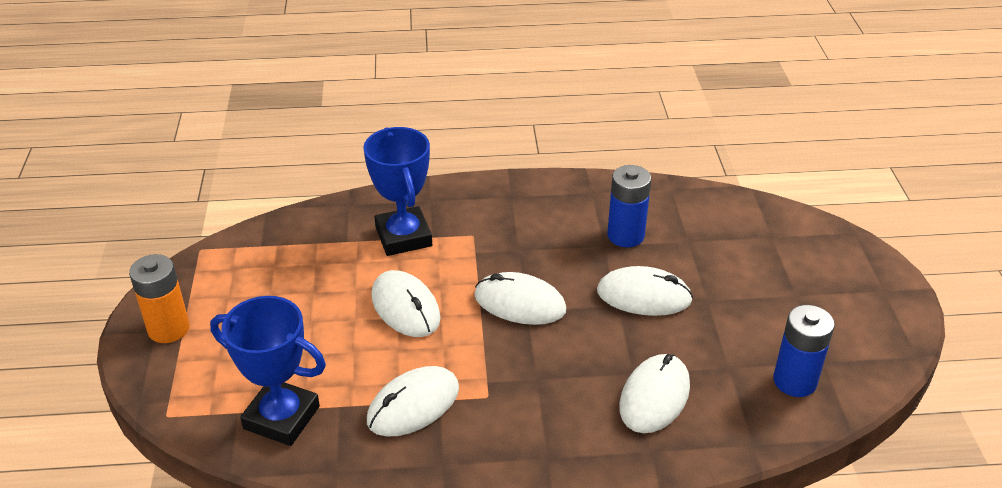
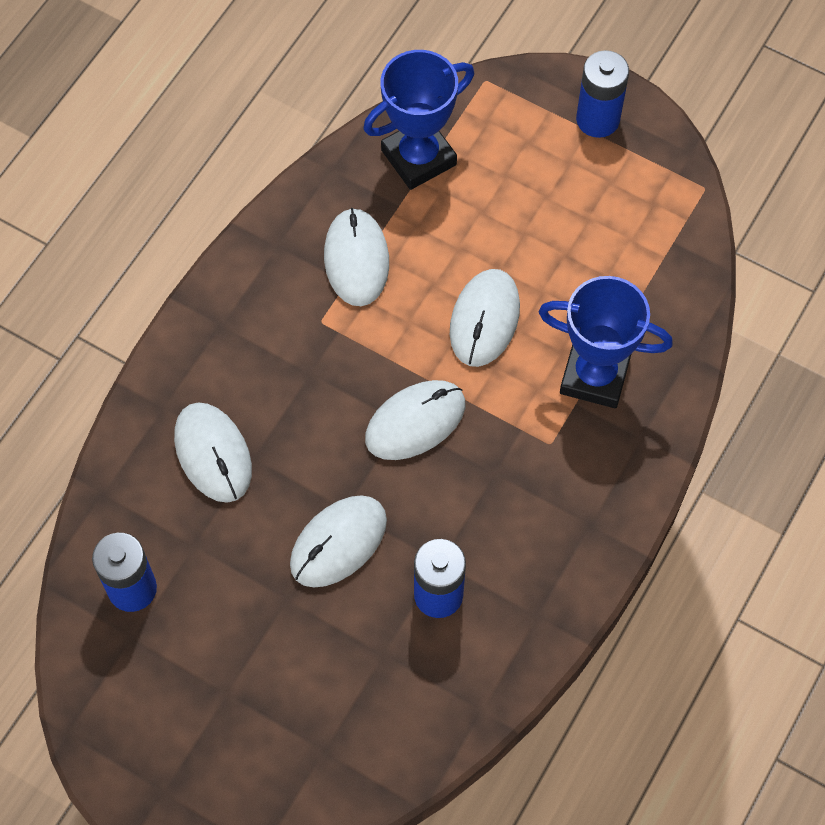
camera: 125 degrees right, 25 degrees up
orange battery [129,254,190,343] -> blue battery [576,50,629,138]
white mouse [371,270,440,337] -> white mouse turned 75 degrees counterclockwise [450,269,520,367]

